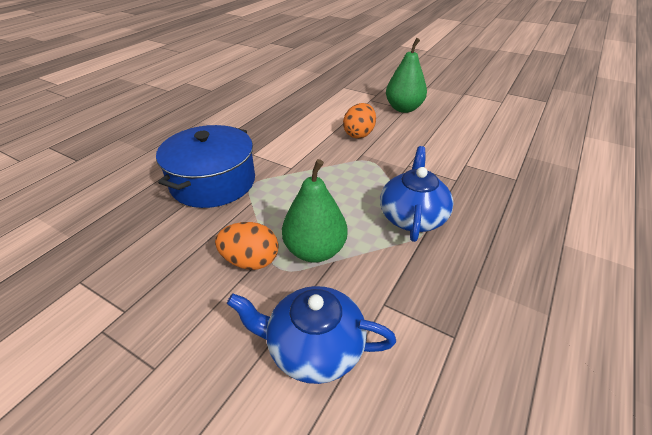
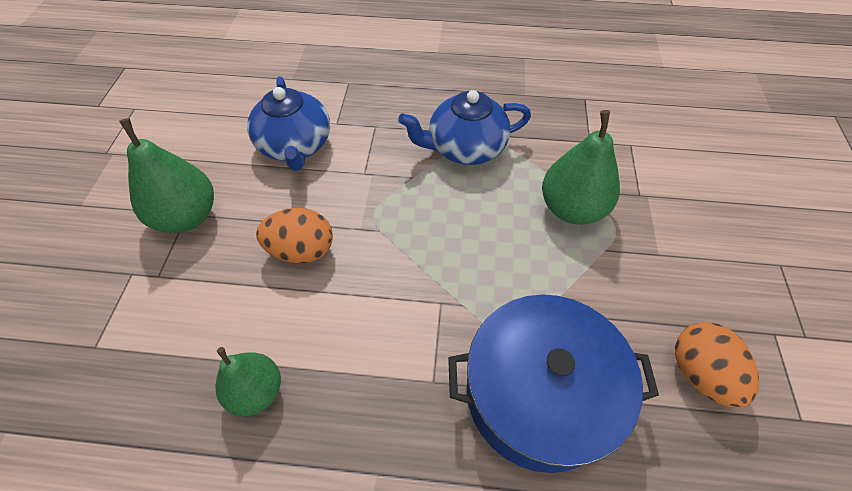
camera: 115 degrees left, 15 degrees up
orange egg [215,222,279,270] -> orange egg moved to [675,322,759,408]
blue teapot [227,286,396,384] -> blue teapot moved to [247,76,330,171]
none -> green pear [215,347,281,416]

